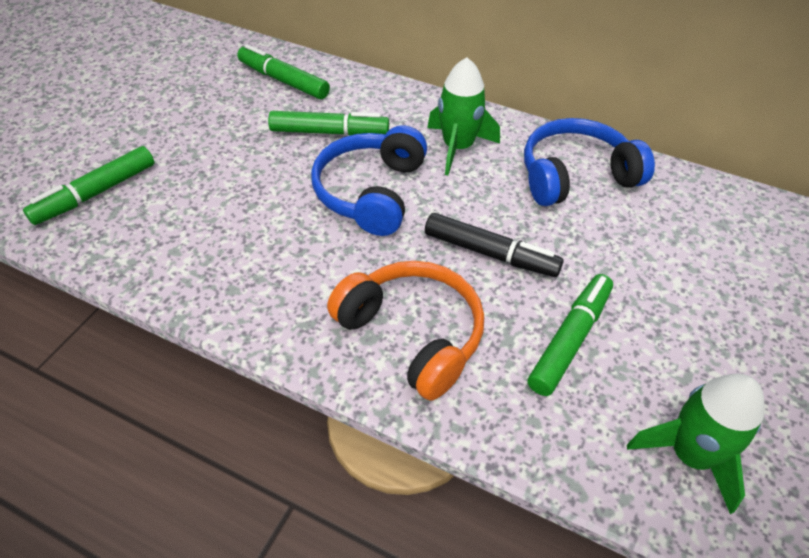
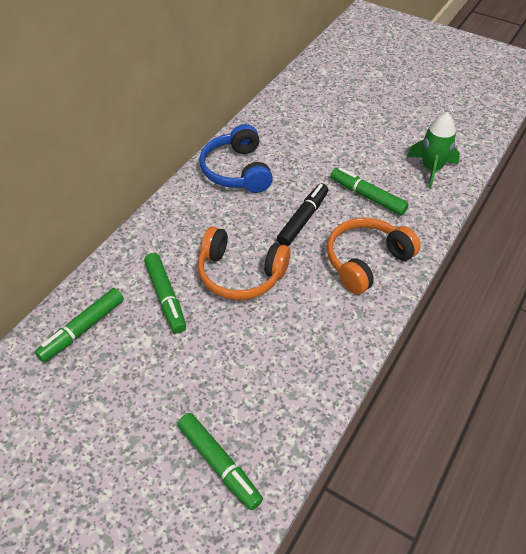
camera: 85 degrees left, 0 degrees up
green marker [268,111,389,136] -> green marker turned 150 degrees clockwise [144,253,186,333]
blue headphones [311,125,427,236] -> orange headphones [198,227,290,300]
green rocket [427,57,500,175] -> none

